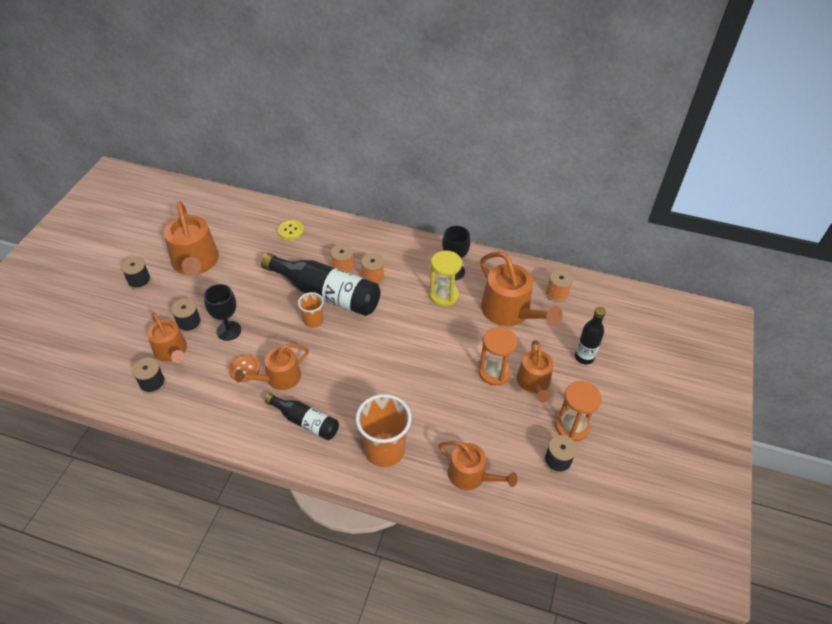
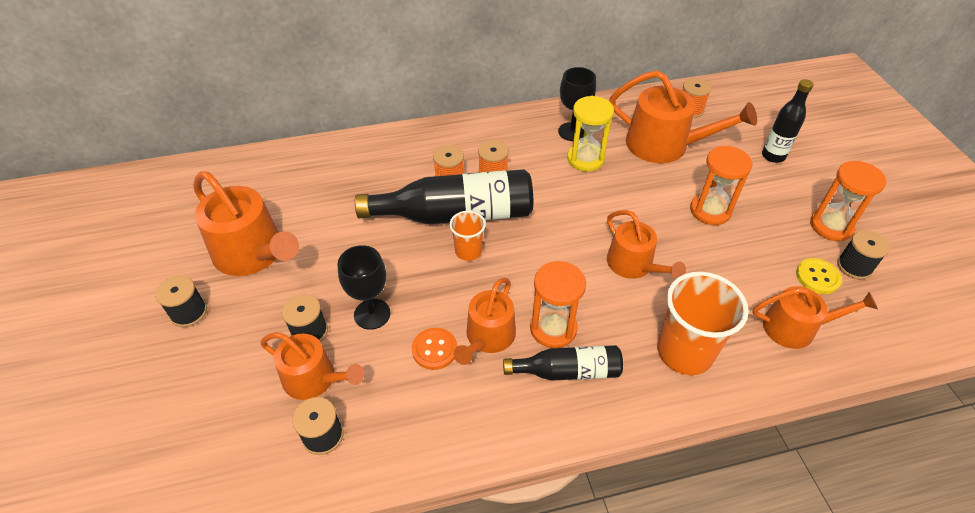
camera: 30 degrees left, 0 degrees up
yellow button [277,220,304,240] -> yellow button moved to [796,258,842,294]
orange watering can [517,340,553,403] -> orange watering can moved to [607,210,686,279]
none -> orange hourglass [530,261,586,348]

